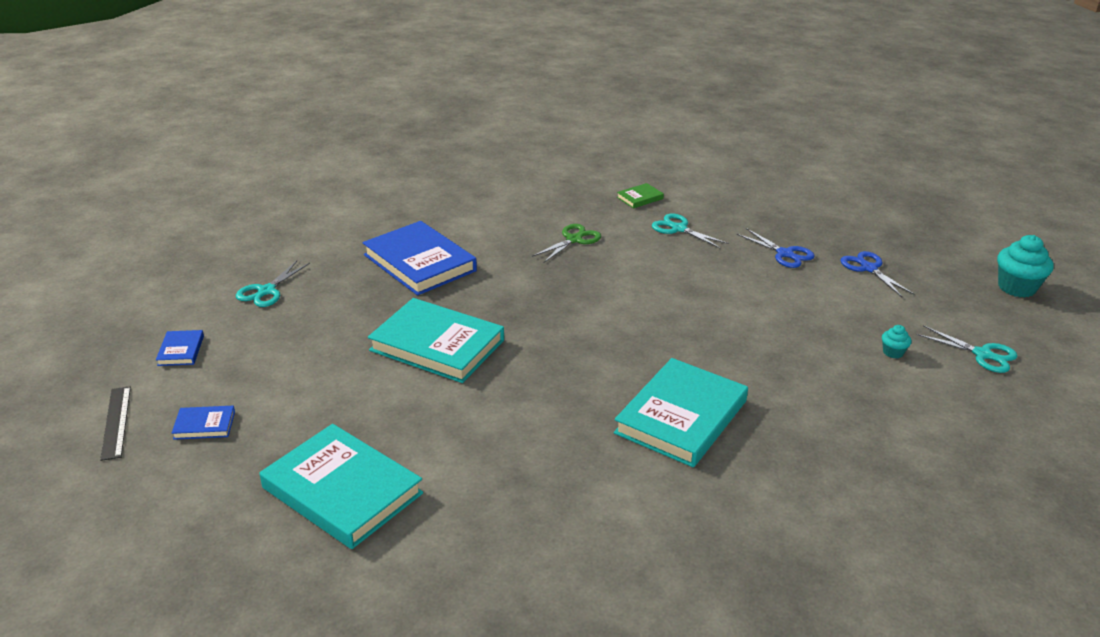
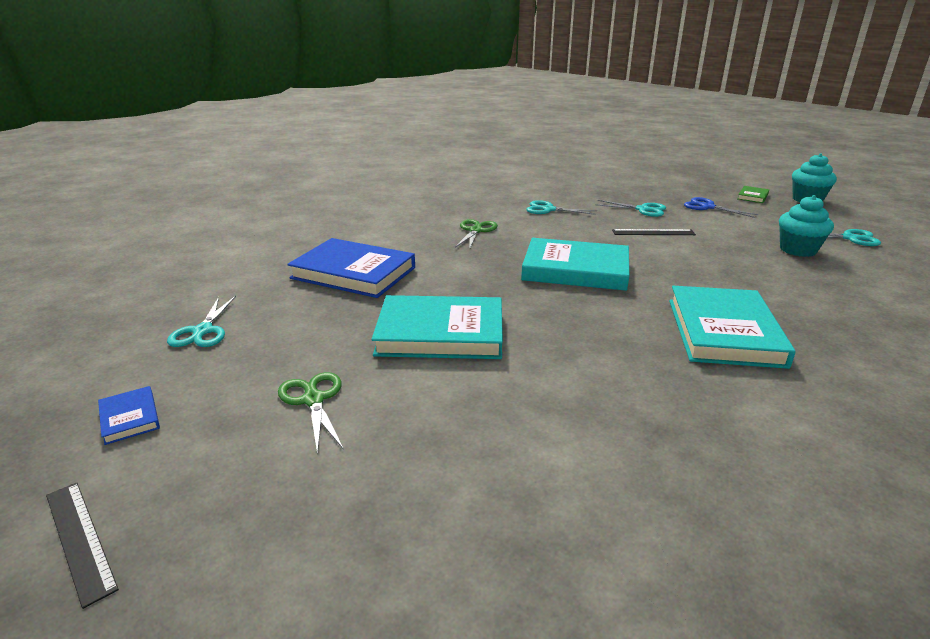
camera: 25 degrees left, 5 degrees down
blue book [172,406,235,440] -> none
turquoise book [260,424,423,549] -> turquoise book moved to [521,238,629,291]
green book [617,183,664,209] -> green book moved to [737,186,769,203]
blue scissors [737,228,815,268] -> turquoise scissors [595,200,666,217]
turquoise cupcake [882,325,912,359] -> turquoise cupcake [779,195,834,257], size x2.00
none -> green scissors [278,372,344,455]
none -> black ruler [612,229,696,235]

